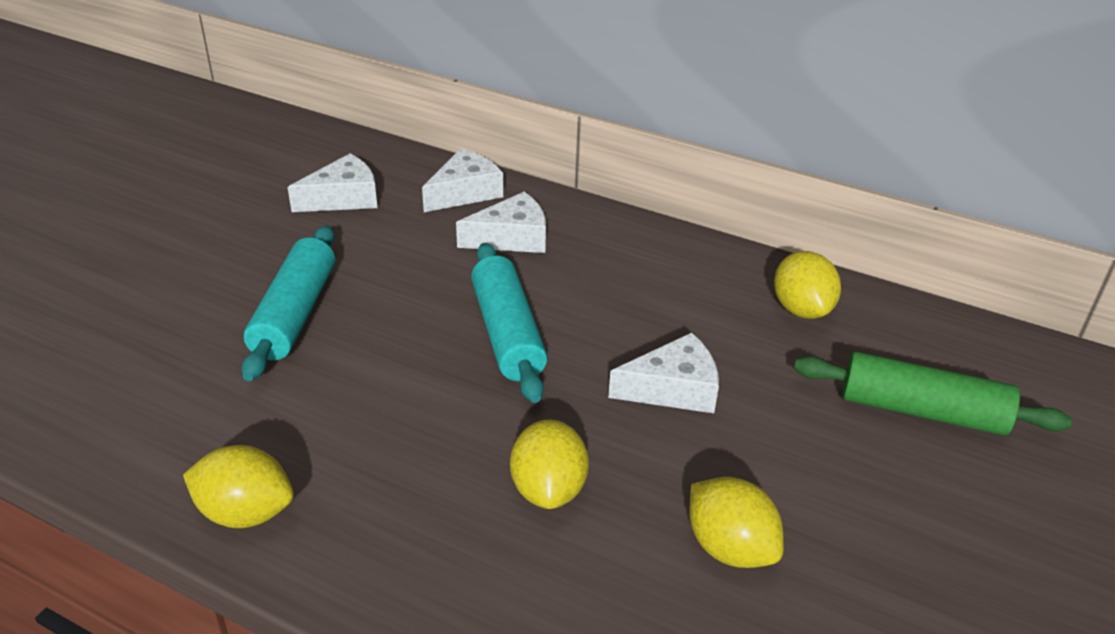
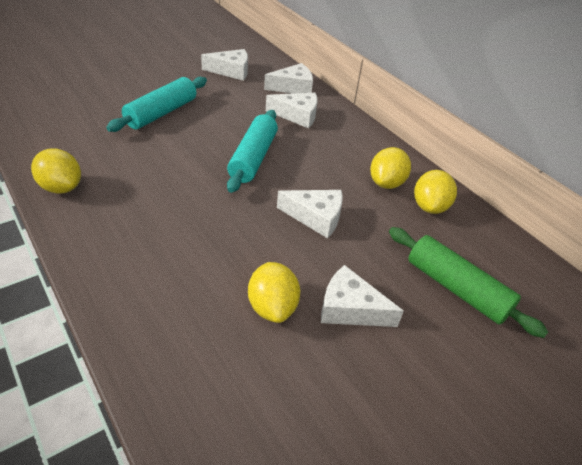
camera: 25 degrees right, 5 degrees up
yellow lemon [510,419,589,509] -> yellow lemon moved to [370,147,411,189]
none -> white cheese [321,265,404,327]

